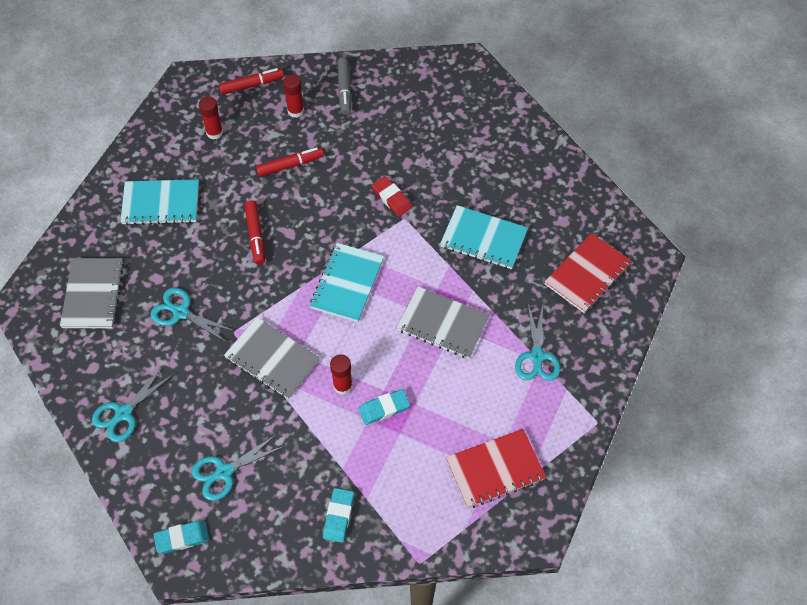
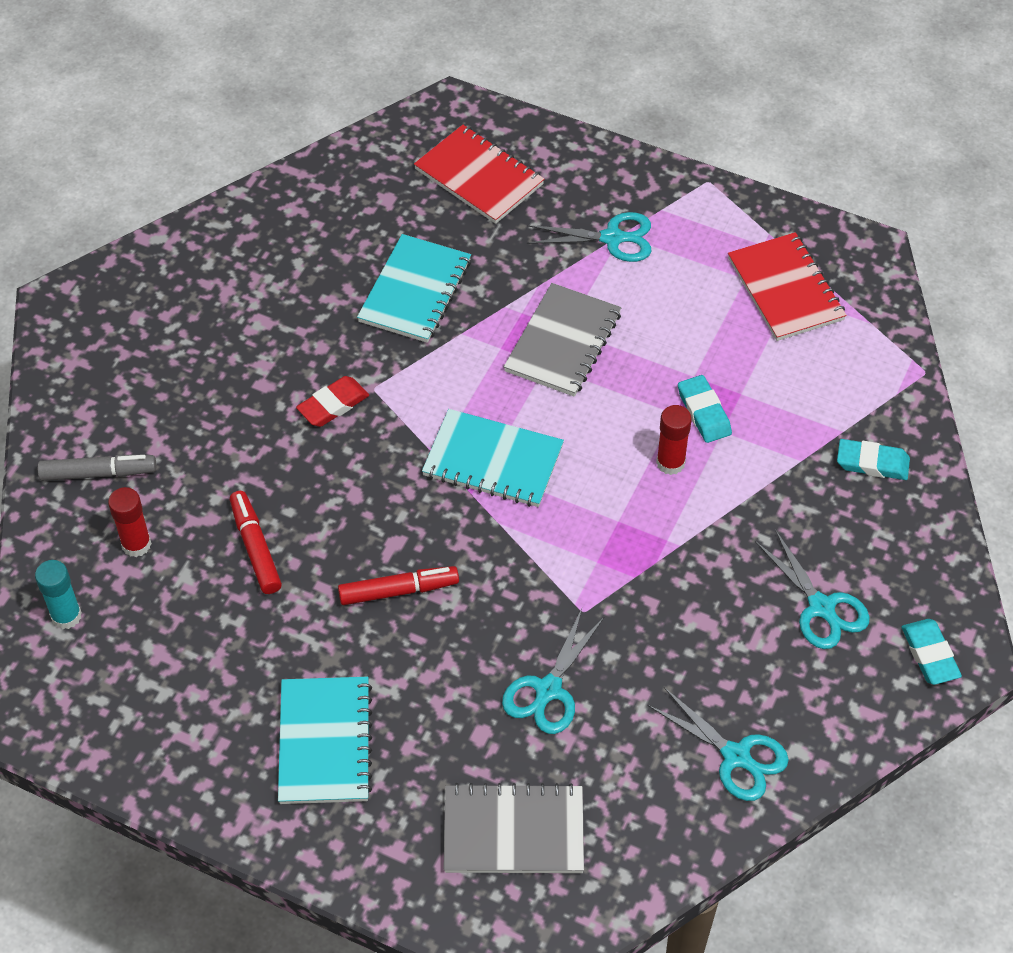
camera: 90 degrees left, 5 degrees down
red glue stick [199,96,223,140] -> none
red marker [219,68,284,95] -> turquoise glue stick [35,560,82,629]
grey notebook [224,317,320,399] -> none

